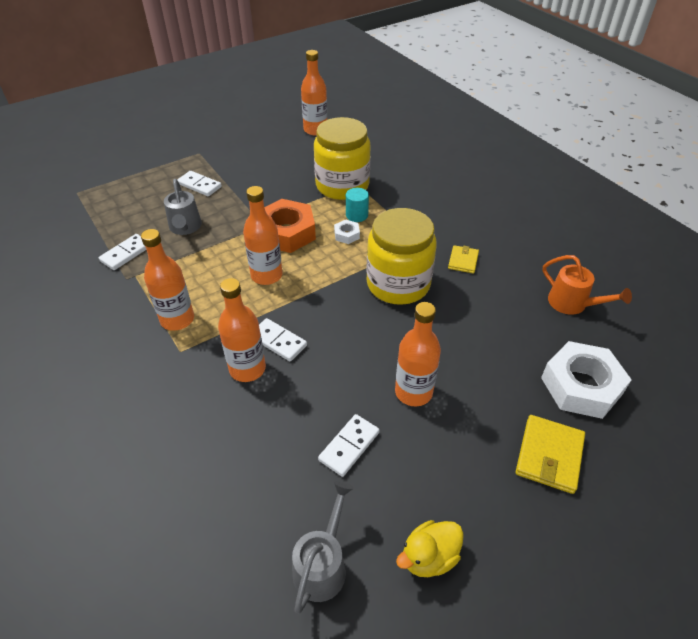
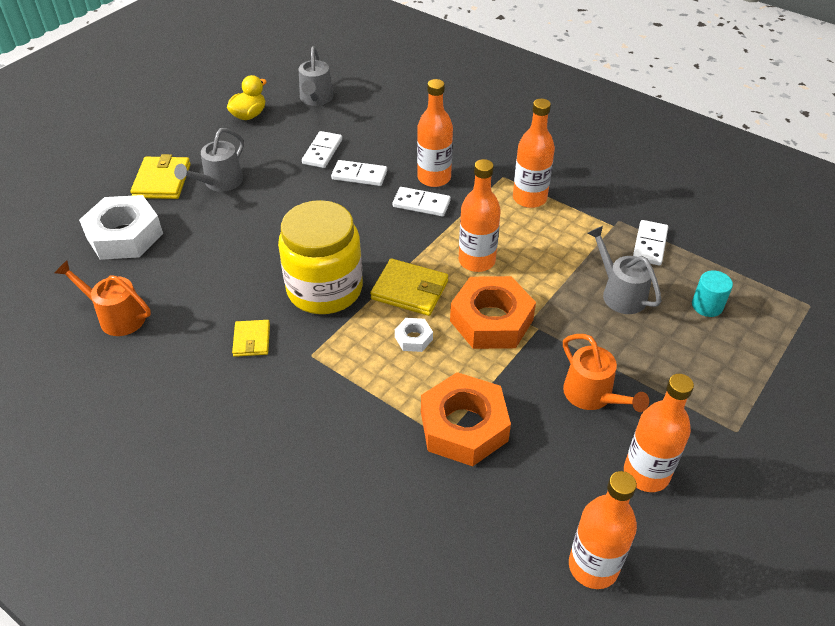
camera: 160 degrees right, 0 degrees up
white domino [177,171,222,196] -> white domino moved to [331,160,387,186]
yellow jar [314,117,371,200] -> orange nut [421,372,511,466]
turquoise cylinder [346,188,369,222] -> turquoise cylinder moved to [692,270,733,317]
orange bottle [395,302,441,406] -> orange bottle moved to [624,374,694,492]
none -> grey watering can [174,128,244,192]
none -> yellow wallet [370,259,448,316]
none -> orange watering can [563,334,649,412]

